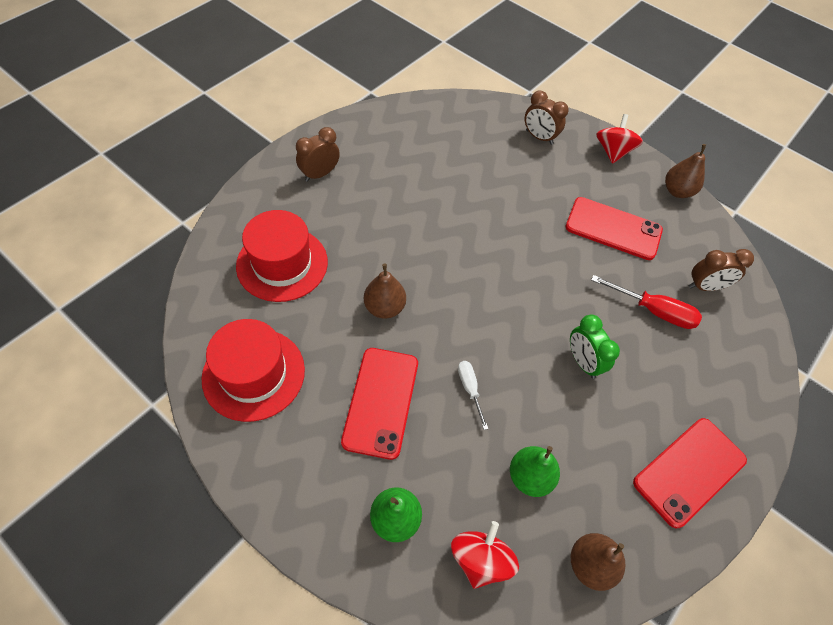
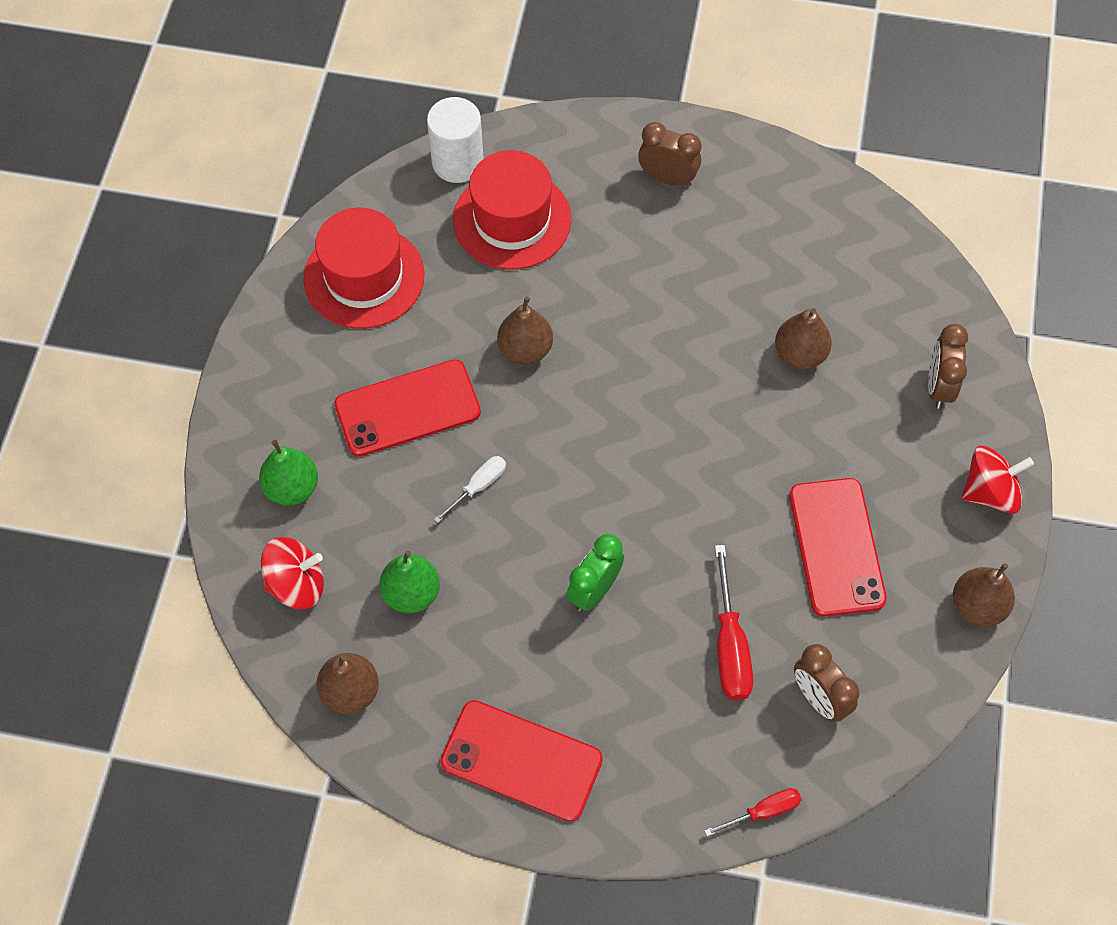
camera: 65 degrees right, 5 degrees up
none -> white cylinder [427,97,484,183]
none -> red screwdriver [704,788,802,836]
none -> brown pear [775,308,832,369]

